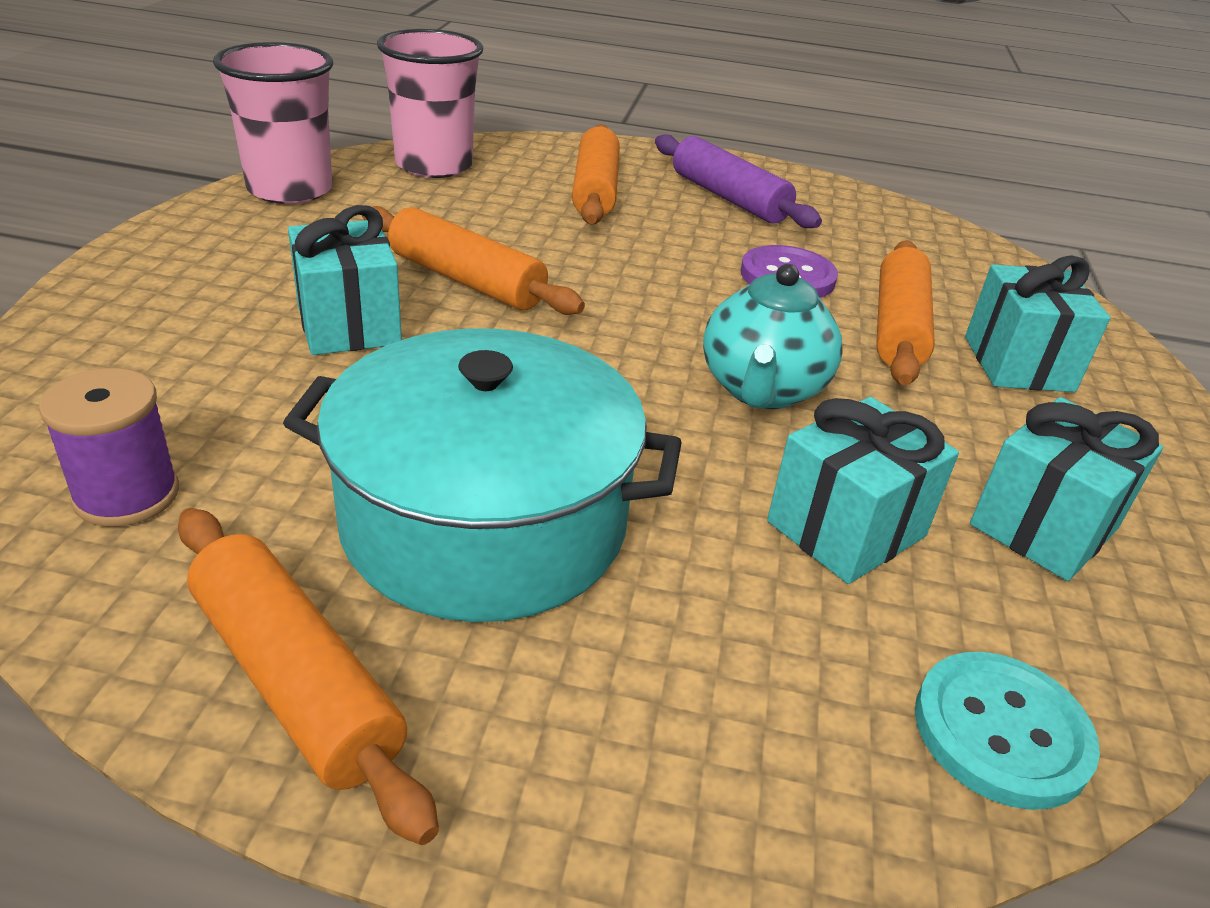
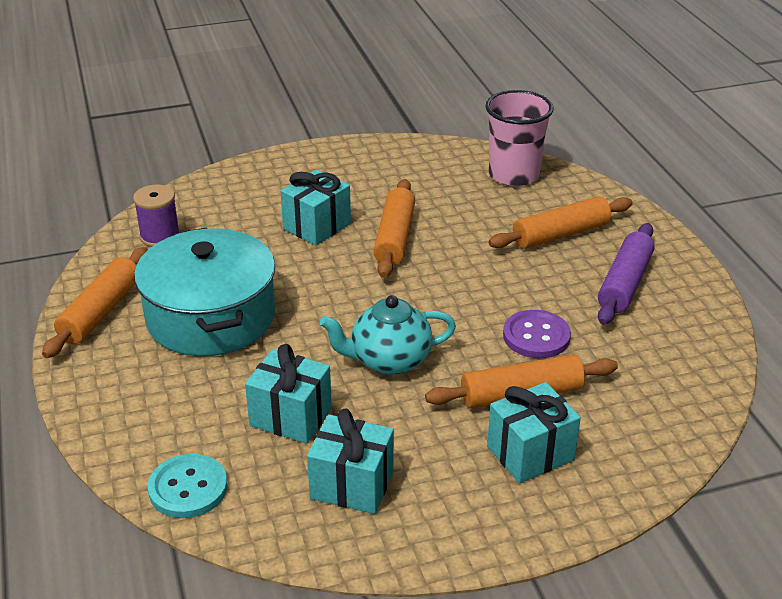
camera: 65 degrees right, 0 degrees up
pink cup [213,42,333,204] -> none

